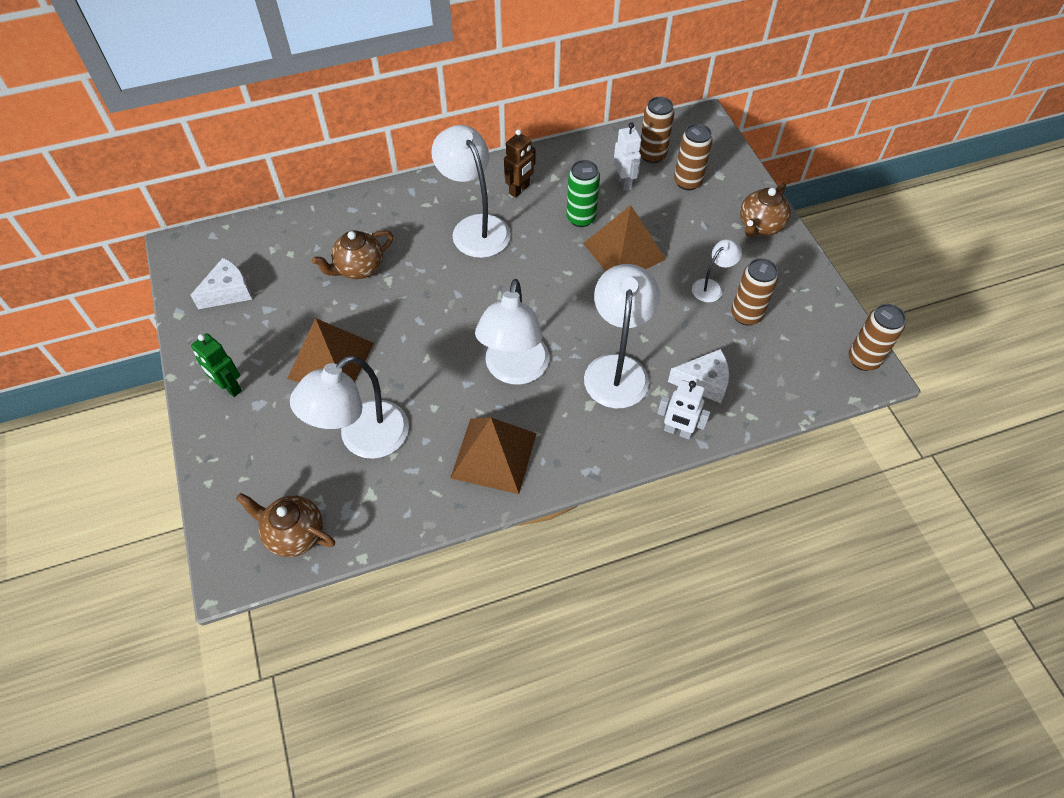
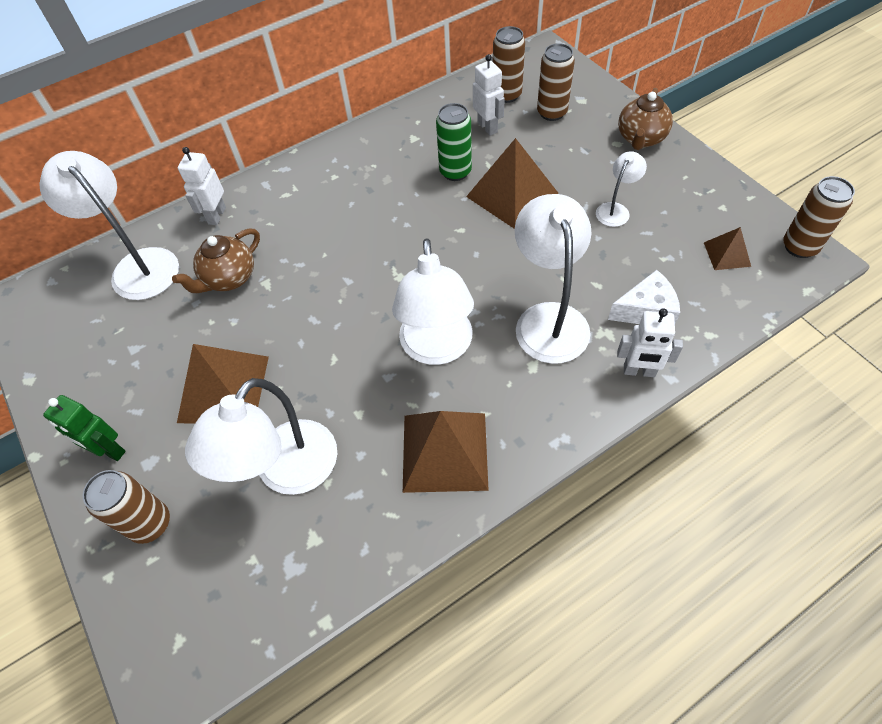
camera: 10 degrees left, 0 degrees up
white cheese [190,258,252,309] -> none
brown teapot [236,493,335,557] -> none
white lamp [431,125,511,258] -> white lamp moved to [39,151,179,300]
brown robot [504,129,536,198] -> none
brown can [731,258,778,326] -> brown can moved to [82,470,170,544]
none -> white robot [178,147,226,225]
none -> brown pyramid [704,227,751,270]

